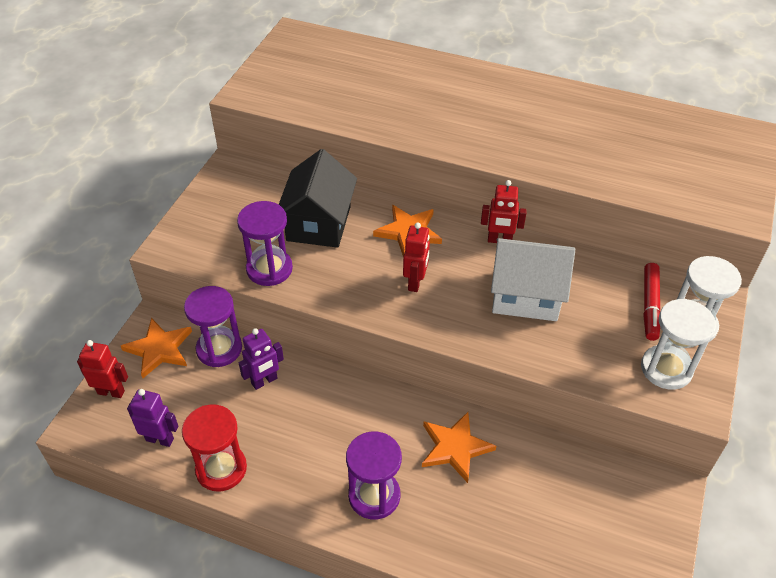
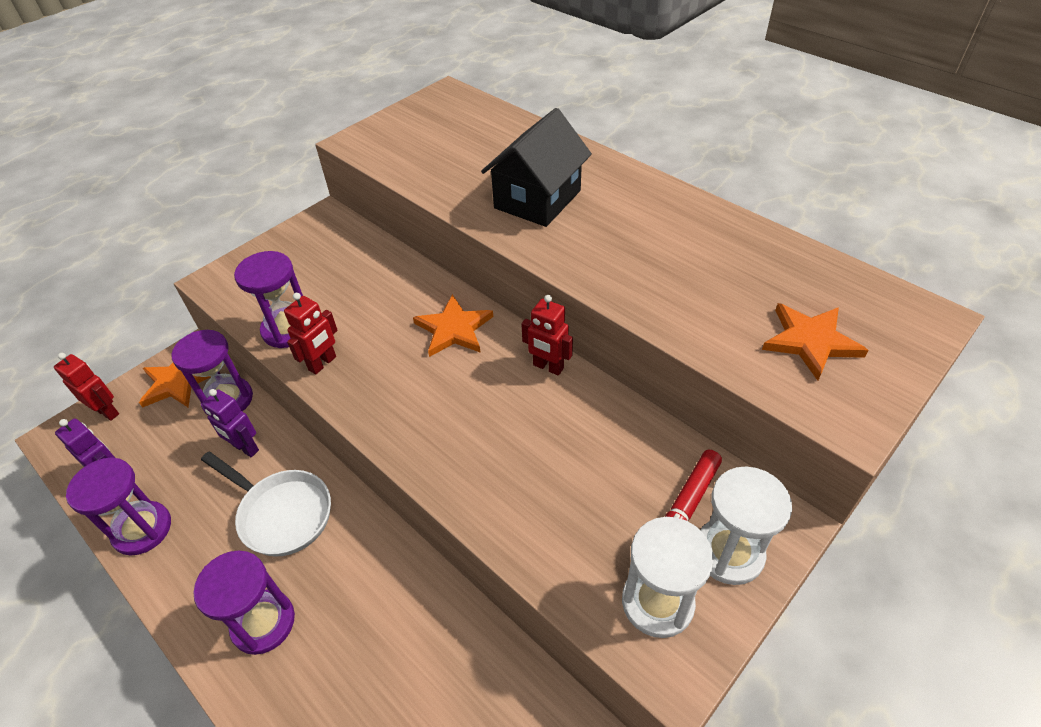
camera: 25 degrees right, 0 degrees up
red hourglass [182,404,247,491] -> purple hourglass [66,457,171,556]
purple robot [239,328,284,390] -> purple robot turned 45 degrees clockwise [202,389,259,457]
black house [279,149,357,248] -> black house moved to [481,108,592,227]
red robot [403,222,430,292] -> red robot moved to [284,293,338,374]
orange star [422,412,496,483] -> orange star moved to [762,303,868,381]
white house [491,238,575,321] -> none
none -> white pan [201,451,331,557]

